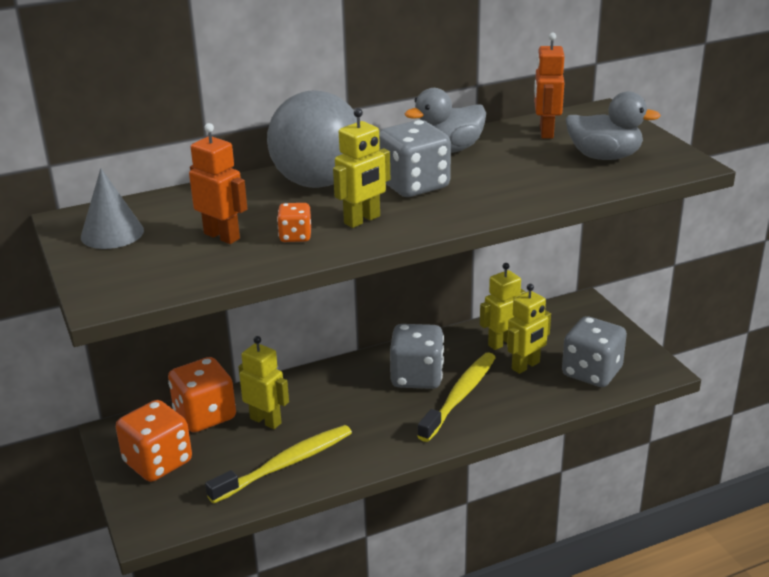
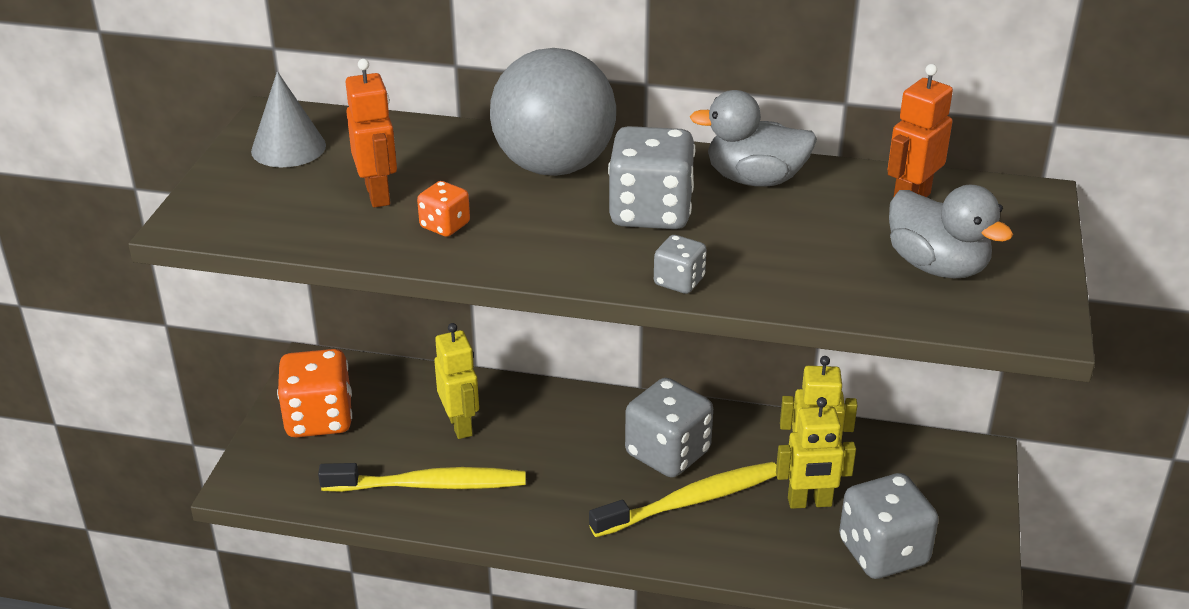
camera: 35 degrees right, 5 degrees up
orange dice [168,357,236,432] -> none
yellow robot [333,108,390,228] -> none
none -> grey dice [654,235,707,294]

